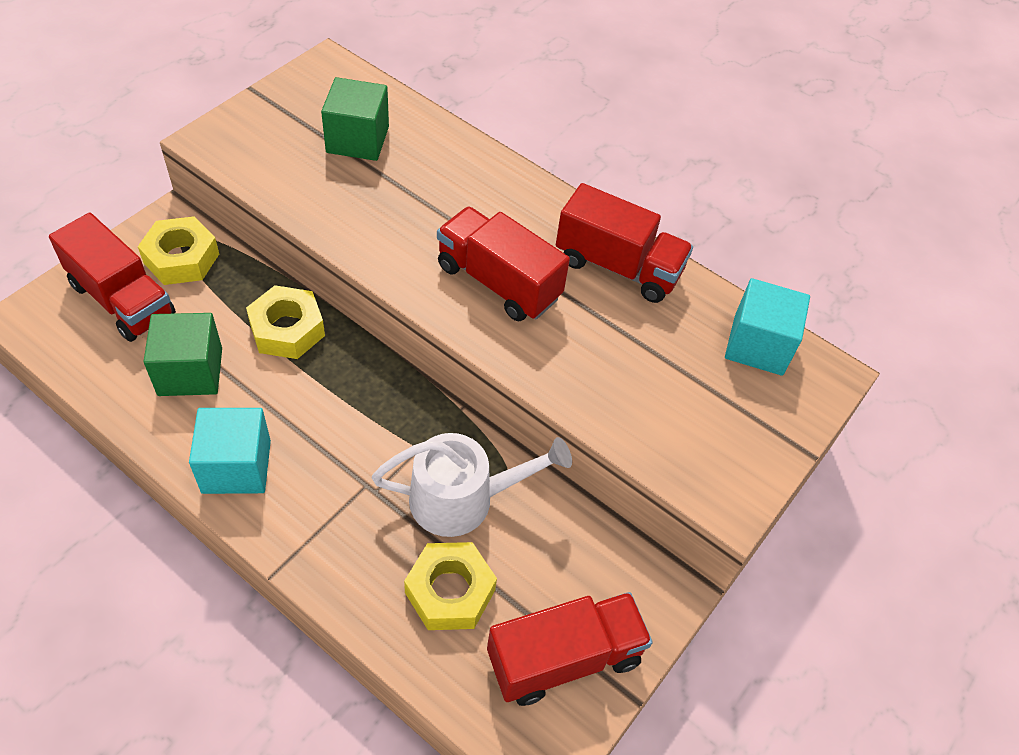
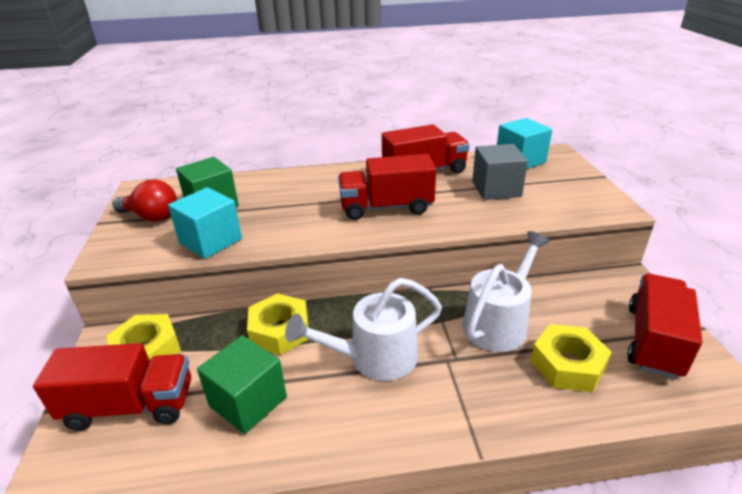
camera: 40 degrees left, 20 degrees down
turquoise cube [189,408,271,494] -> turquoise cube moved to [168,187,242,259]
none -> red light bulb [112,179,177,221]
none -> white watering can [285,278,442,381]
none -> grey cube [472,144,528,200]

